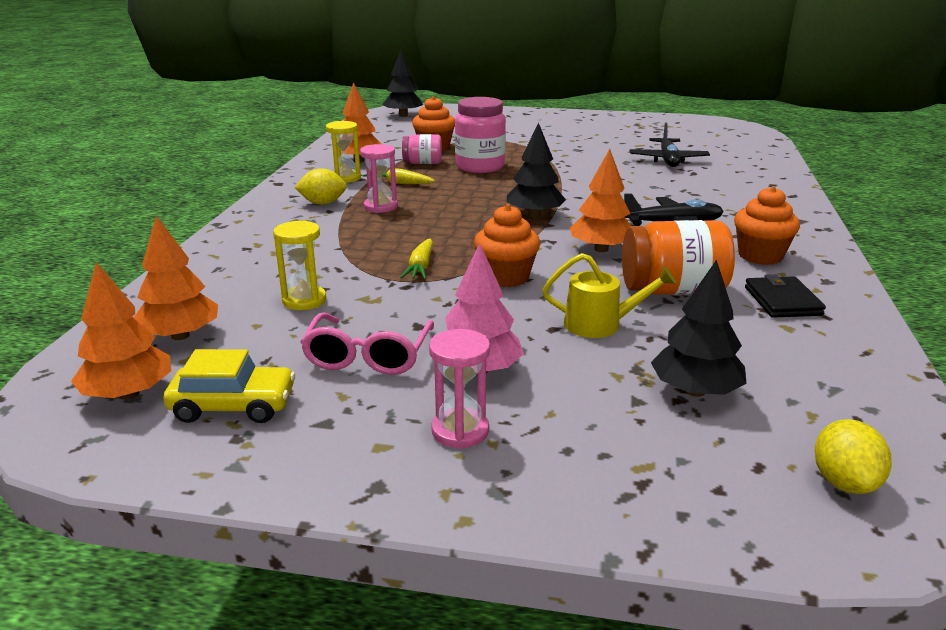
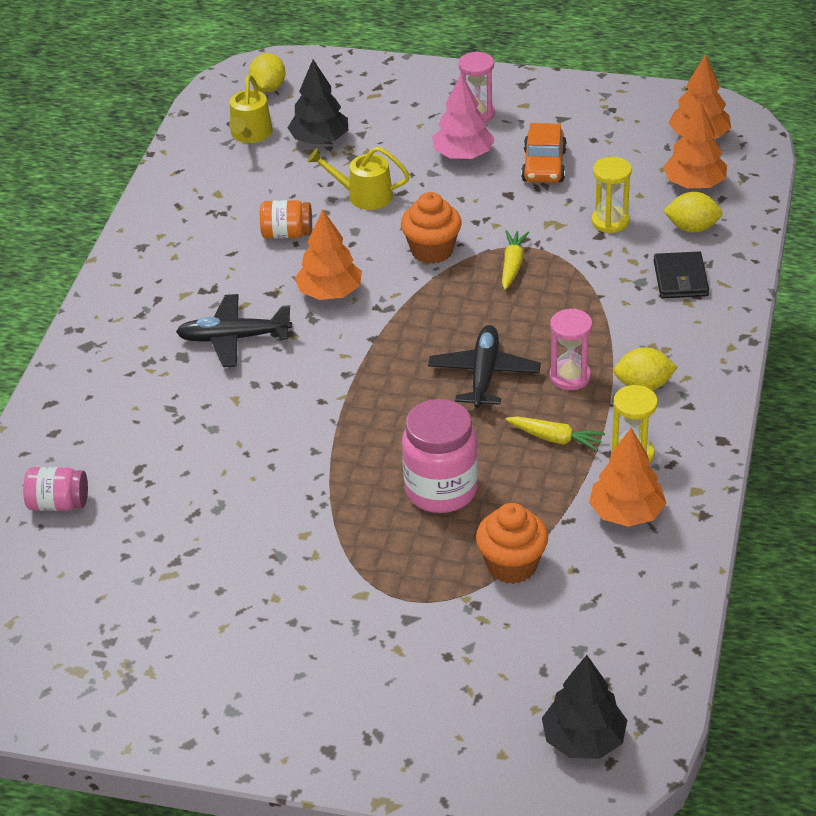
camera: 175 degrees left, 15 degrees up
yellow car [164,349,295,423] -> none
pink glasses [301,313,434,375] -> orange car [521,123,567,183]
pink jar [402,134,442,164] -> pink jar moved to [23,467,88,511]
black tree [507,122,566,218] -> none
orange jar [622,220,735,295] -> orange jar [260,200,312,239], size x0.59
black plane [629,122,710,167] -> black plane moved to [428,325,541,408]
orange cupcake [734,186,800,265] -> none
black wallet [745,274,826,318] -> black wallet moved to [654,252,709,298]
none -> yellow watering can [229,75,272,143]
none -> yellow lemon [663,192,723,233]

